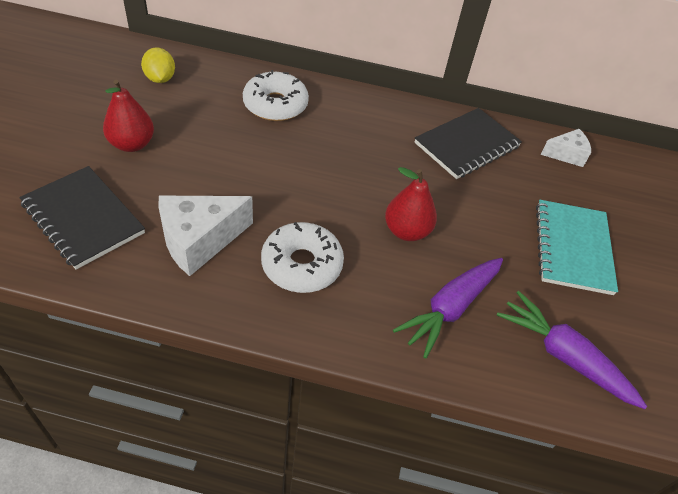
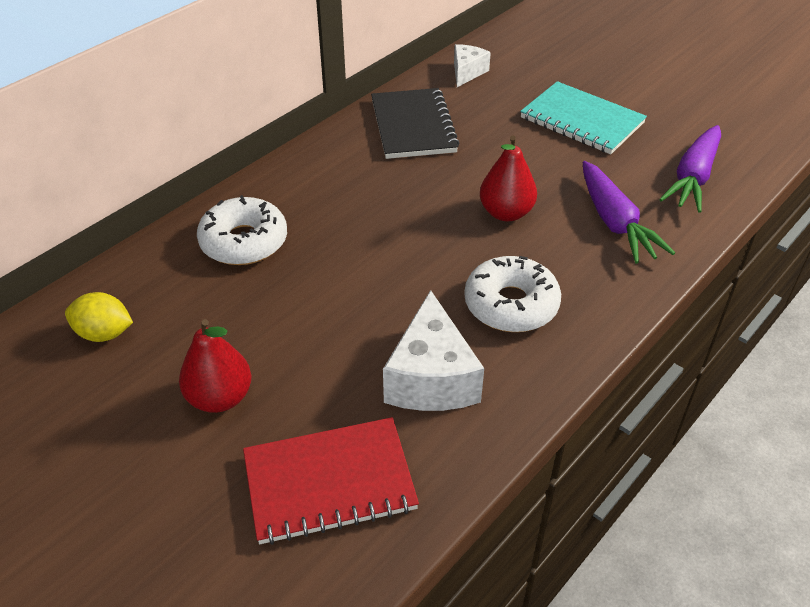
camera: 55 degrees left, 5 degrees down
black notebook [19,166,145,270] -> red notebook [243,417,419,545]
purple carrot [497,291,647,409] -> purple carrot turned 45 degrees counterclockwise [659,125,721,213]

